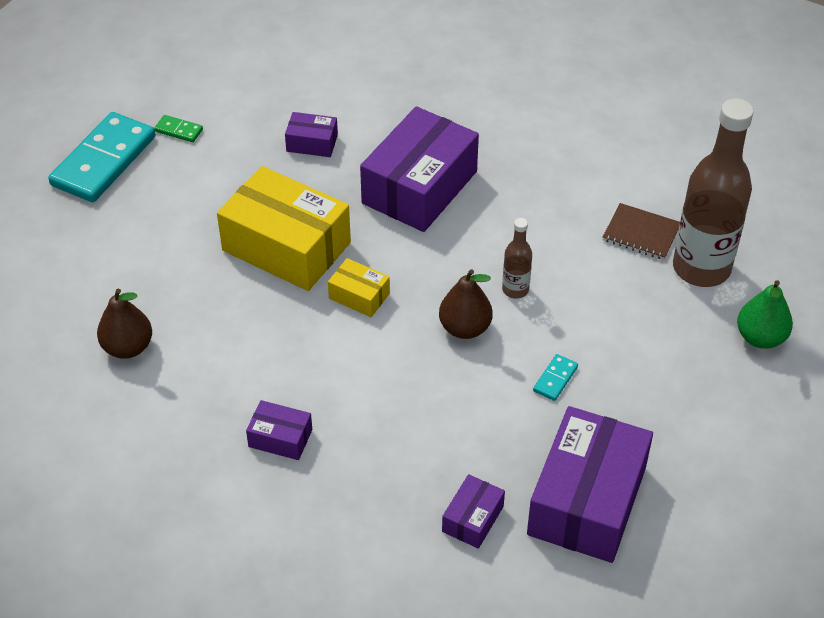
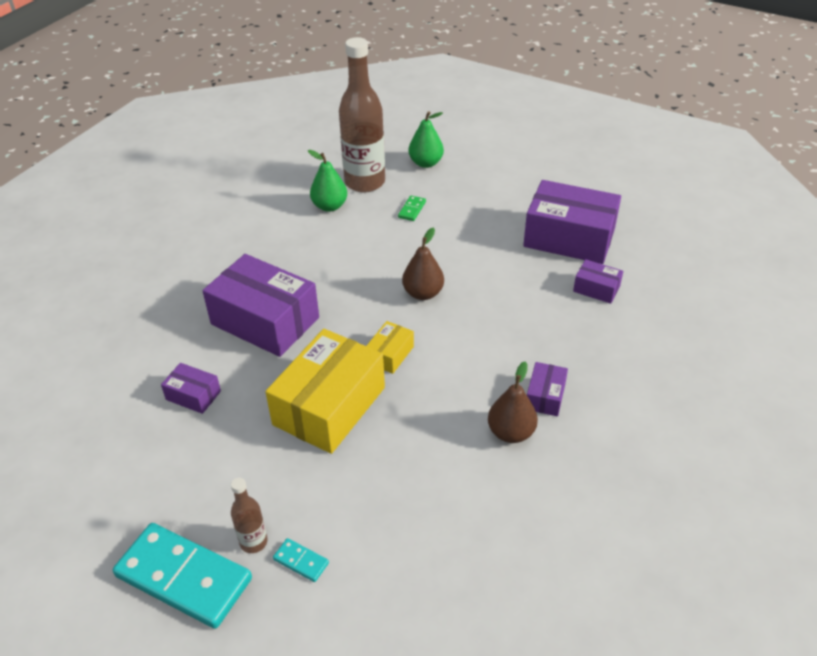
camera: 90 degrees left, 5 degrees down
brown pear [97,289,152,359] -> brown pear moved to [488,362,538,443]
green domino [154,115,203,142] -> green domino moved to [398,196,426,221]
purple box [285,112,338,157] -> purple box turned 75 degrees counterclockwise [161,363,221,414]
brown bottle [502,218,532,299] -> brown bottle moved to [231,478,268,553]
turquoise domino [533,354,578,401] -> turquoise domino moved to [273,538,329,582]
brown notebook [603,203,680,260] -> green pear [308,150,347,212]

